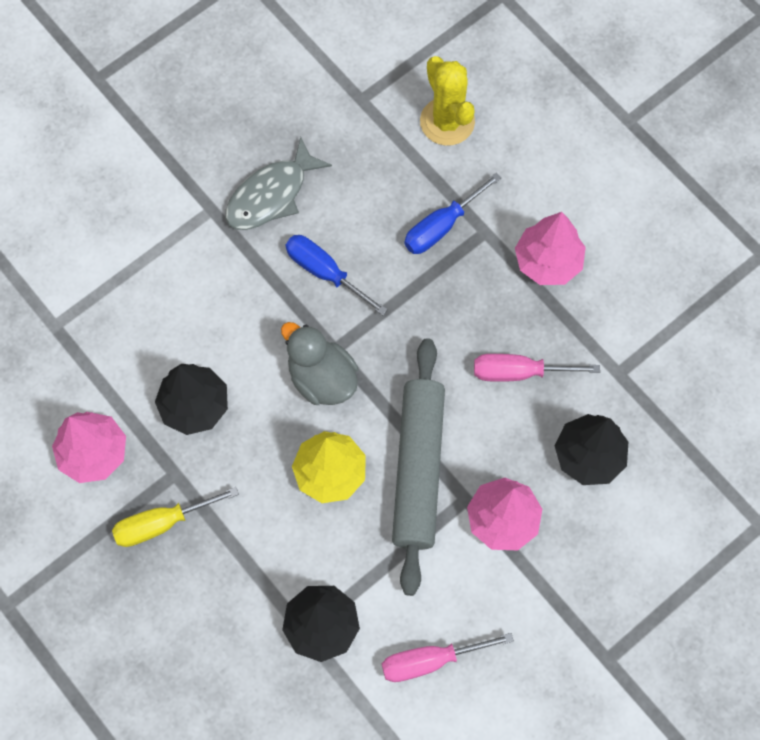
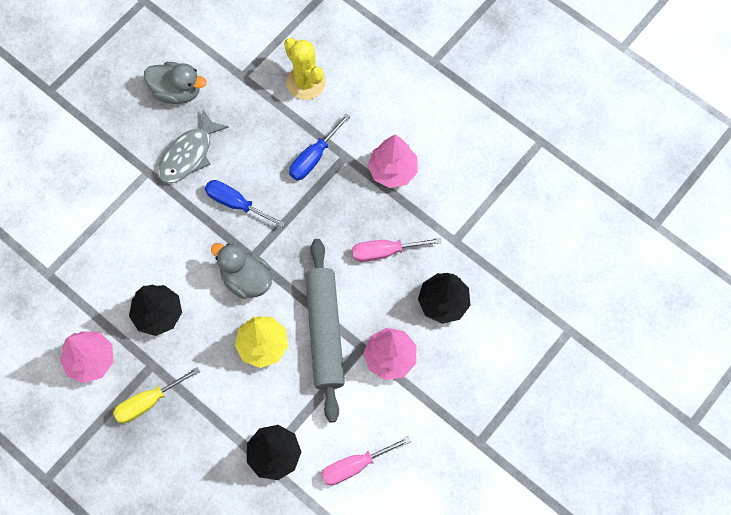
camera: 10 degrees left, 0 degrees up
none -> grey duck [144,62,207,104]

